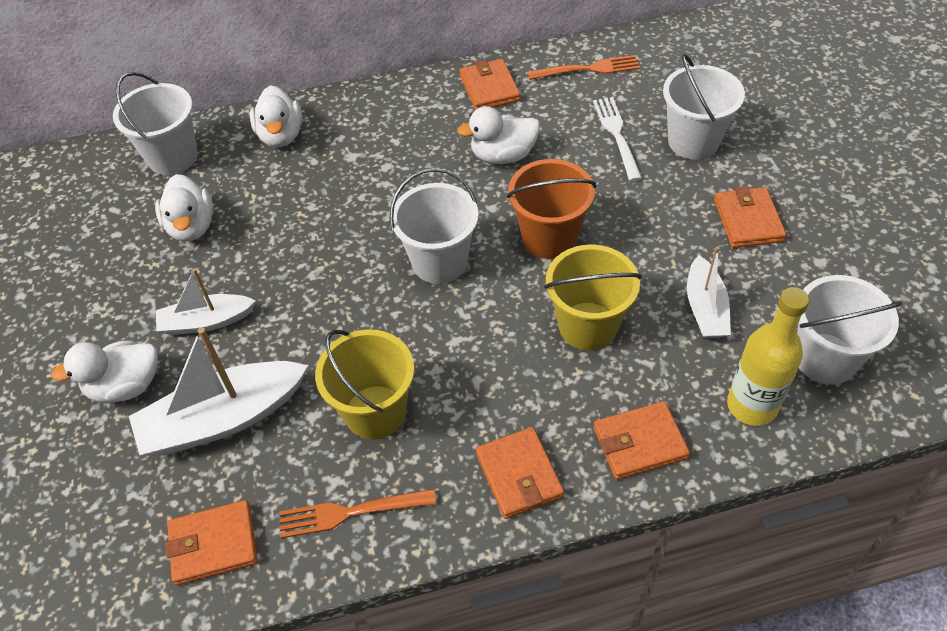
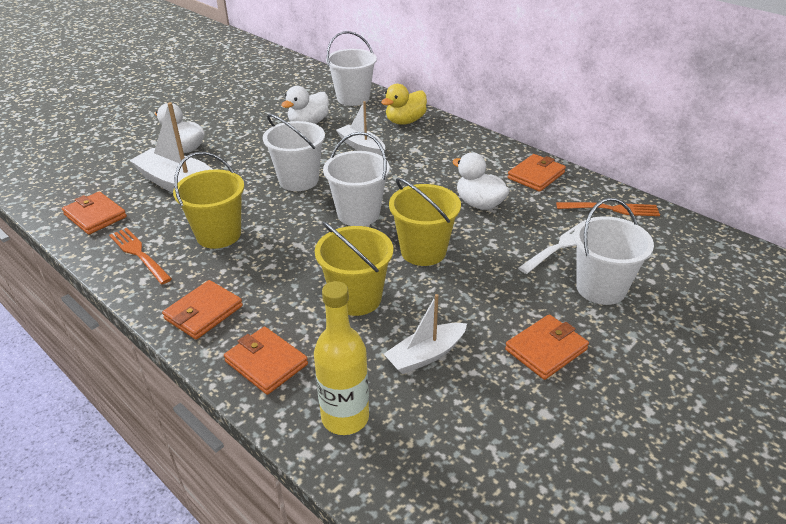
camera: 55 degrees right, 15 degrees down
white boat [156,269,256,335] -> white boat moved to [336,101,385,156]
white duck [250,85,302,147] -> yellow duck [381,84,427,125]
orange bucket [507,159,596,259] -> yellow bucket [389,178,461,266]
orange fork [527,55,640,80] -> orange fork turned 45 degrees counterclockwise [556,202,660,216]
white bucket [797,275,902,385] -> white bucket moved to [263,114,325,191]

